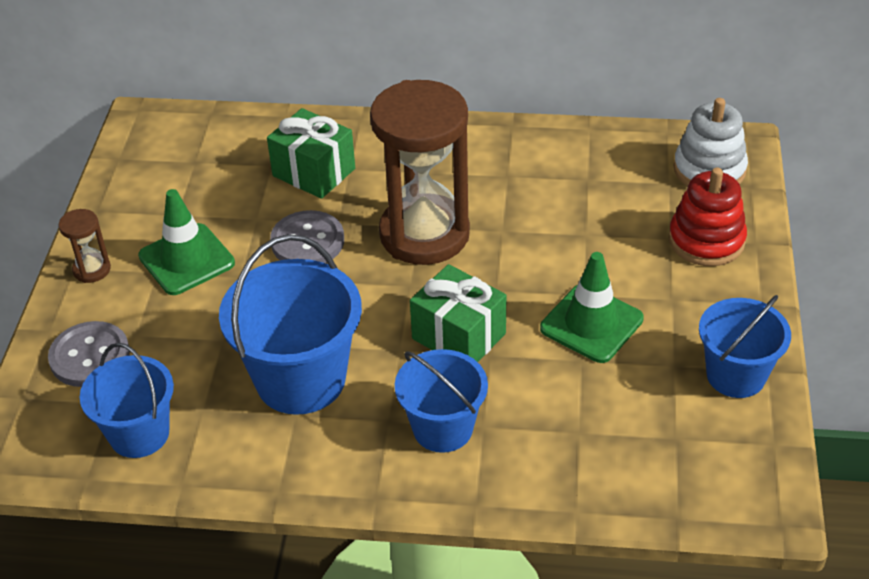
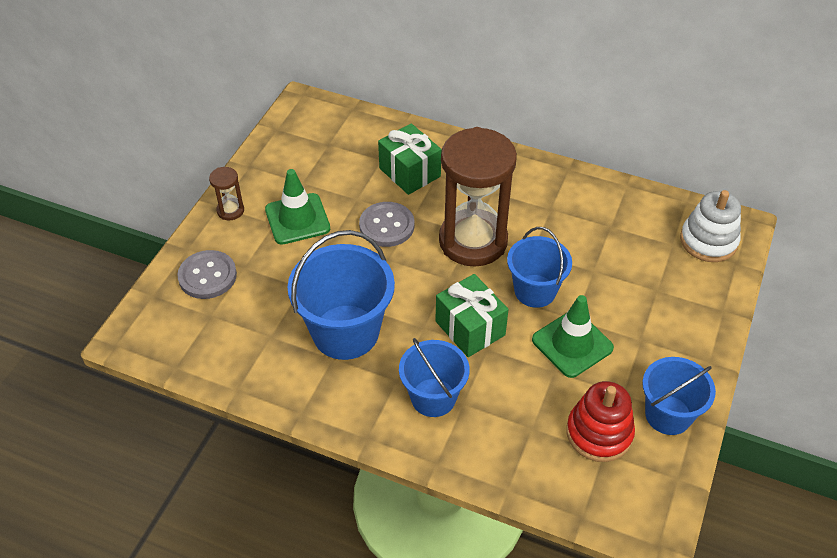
camera: 15 degrees right, 5 degrees up
blue bucket [80,342,174,458] -> blue bucket moved to [507,227,572,308]
red stacking toy [669,168,747,266] -> red stacking toy moved to [566,381,635,462]

